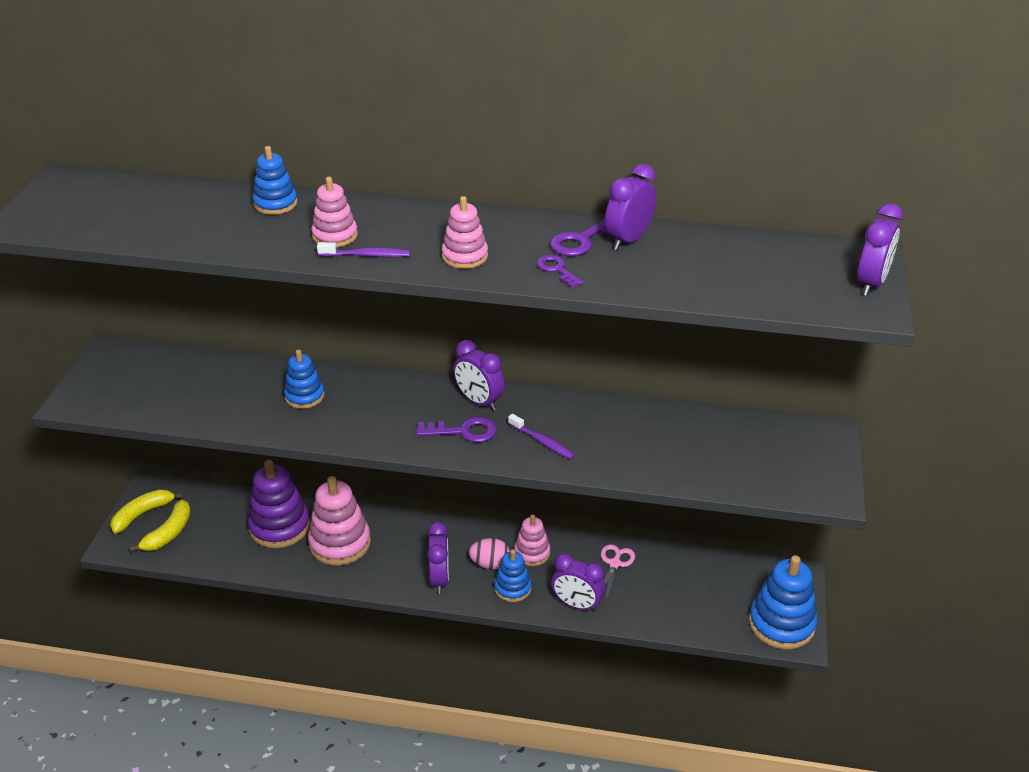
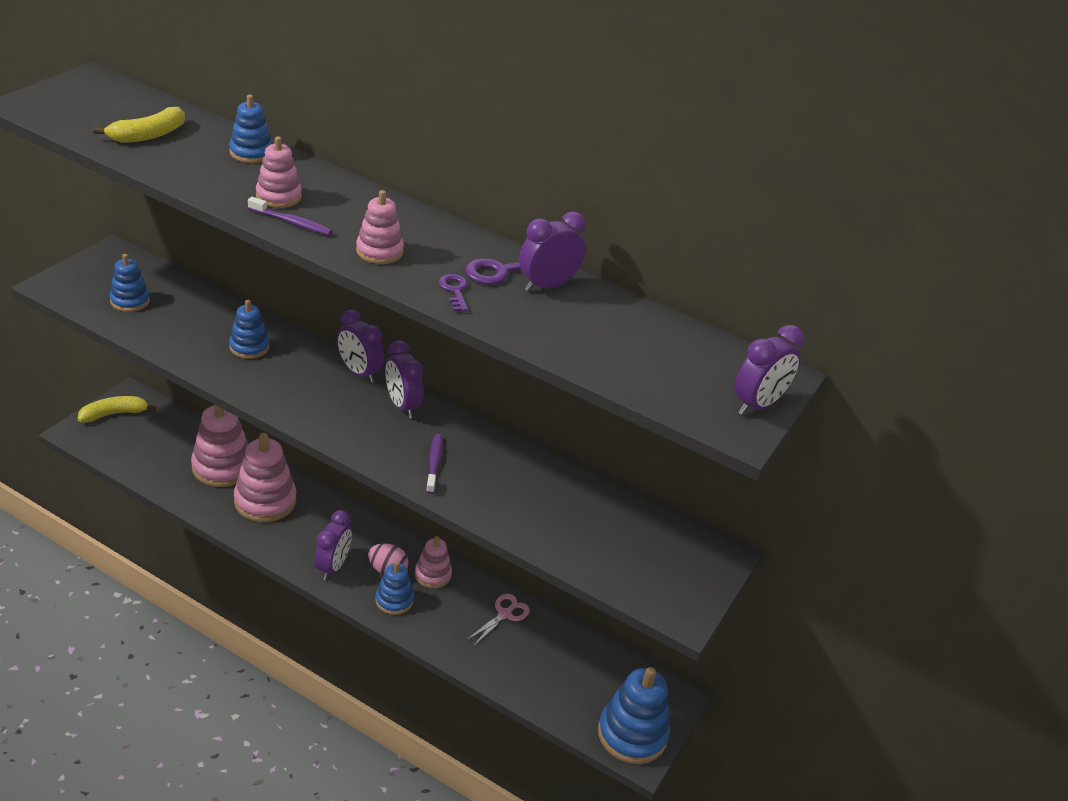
camera: 15 degrees right, 0 degrees up
yellow banana [129,499,191,552] -> yellow banana moved to [93,107,185,143]
purple stacking toy [247,460,310,548] -> pink stacking toy [191,404,248,487]
purple key [416,417,497,443] -> none
purple toothbrush [508,414,575,459] -> purple toothbrush turned 150 degrees counterclockwise [426,434,443,494]
purple clock [551,553,605,612] -> purple clock moved to [337,309,384,383]
none -> blue stacking toy [109,254,150,312]

